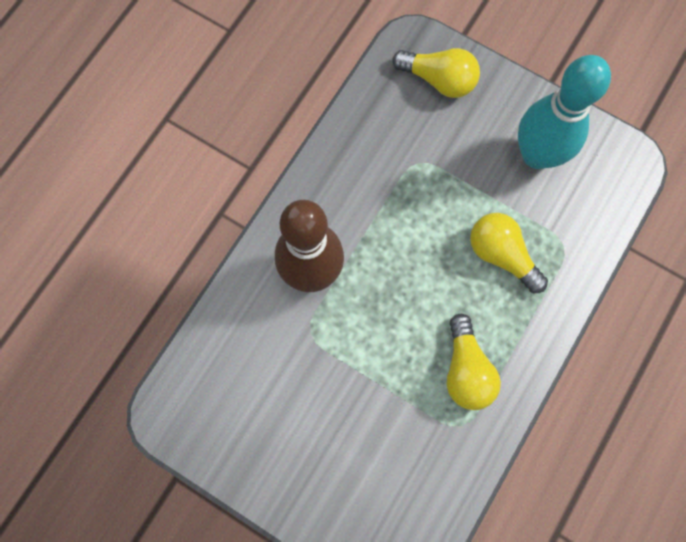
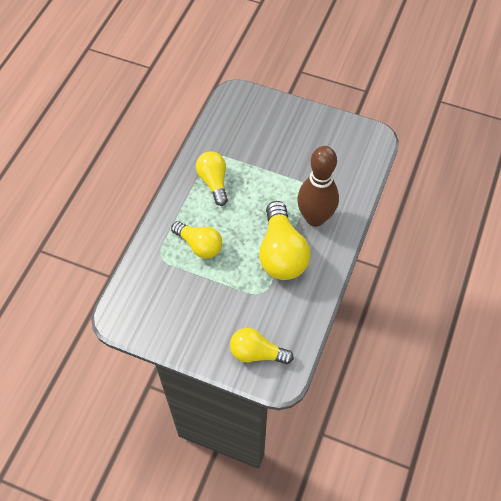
camera: 170 degrees right, 15 degrees down
turquoise bowling pin [518,55,611,169] -> none
none -> yellow light bulb [259,201,311,280]

